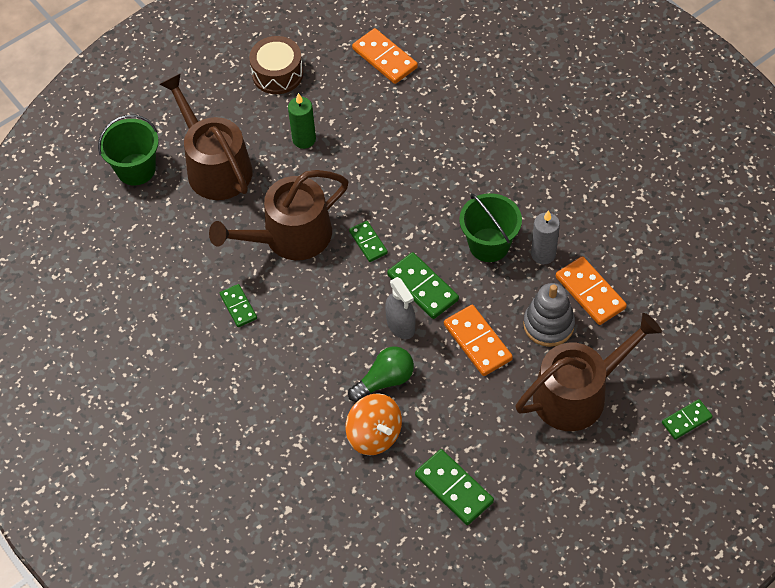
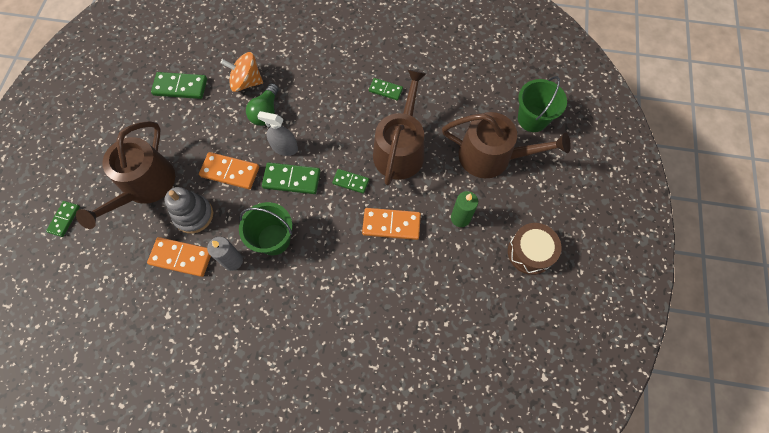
camera: 135 degrees right, 10 degrees up
orange domino [352,28,418,84] -> orange domino moved to [362,208,421,240]

